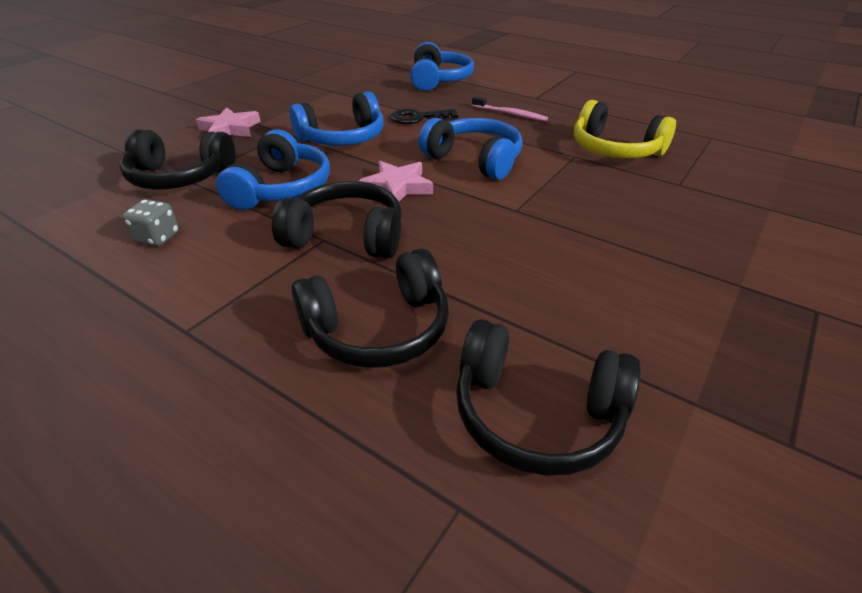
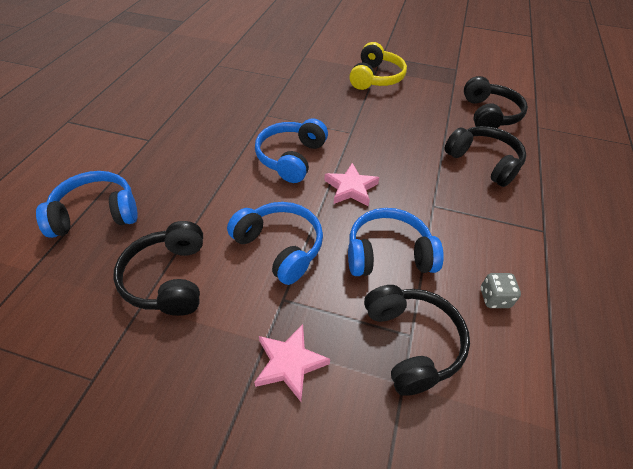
camera: 110 degrees left, 10 degrees up
black headphones [272,181,402,259] -> black headphones moved to [113,221,203,316]
black key [390,109,458,124] -> none
pink toothbrush [472,96,548,121] -> none
yellow headphones [574,100,676,159] -> yellow headphones moved to [349,42,407,90]

